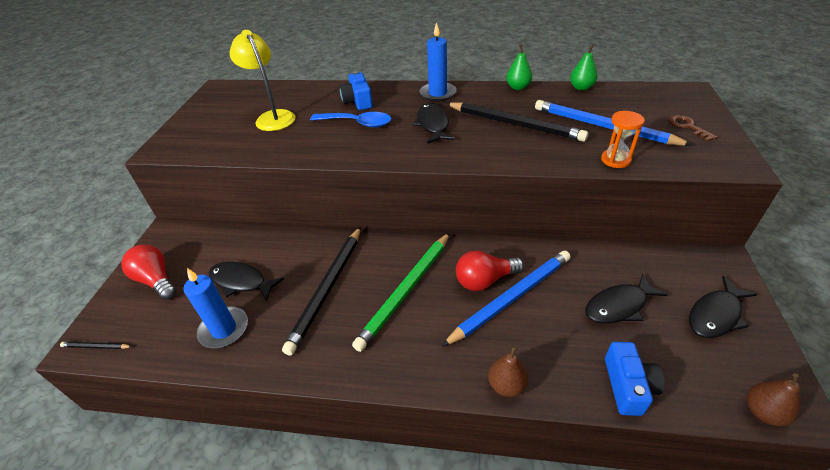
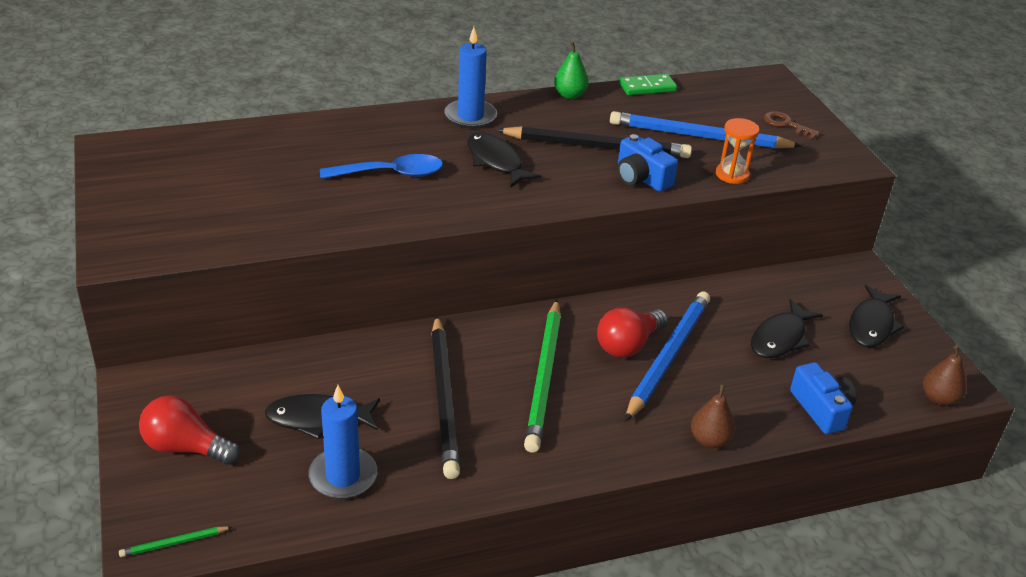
camera: 30 degrees left, 5 degrees down
black pencil [60,342,132,349] -> green pencil [119,526,232,557]
yellow lamp [230,30,295,131] -> none
blue camera [339,71,373,110] -> blue camera moved to [617,134,678,192]
green pear [570,44,598,91] -> green domino [619,74,677,95]

